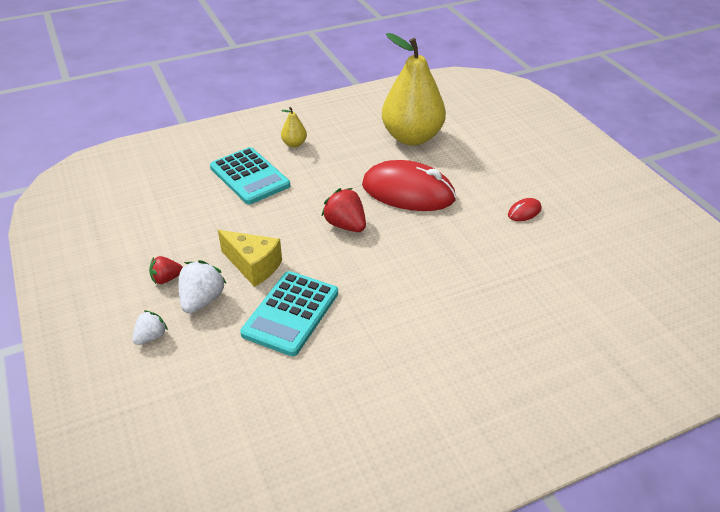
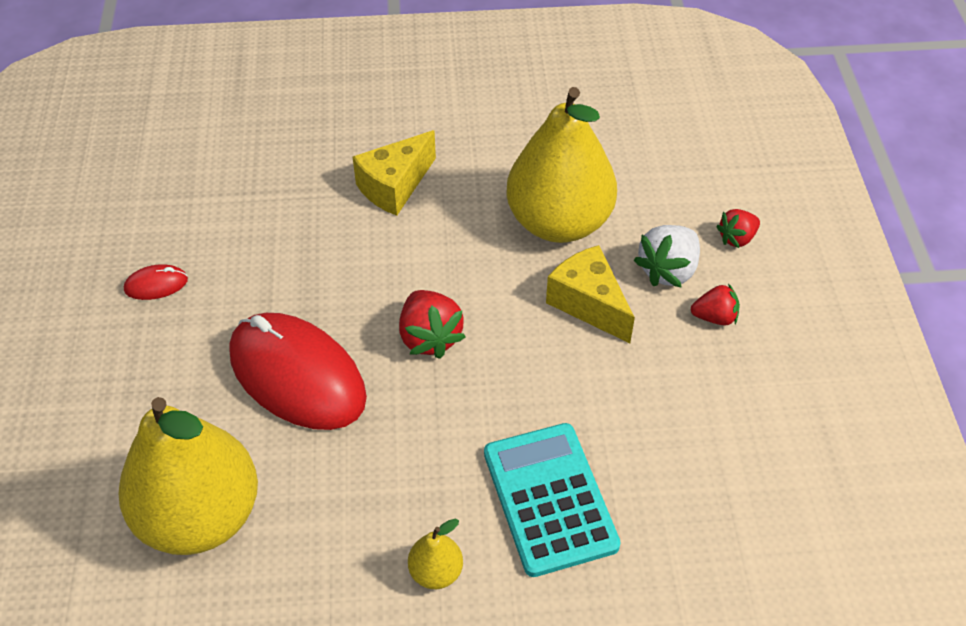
camera: 160 degrees left, 10 degrees up
white strawberry [132,310,168,345] -> red strawberry [716,209,760,248]
turquoise calculator [240,271,338,356] -> yellow pear [506,87,617,243]
none -> yellow cheese [352,130,436,216]

